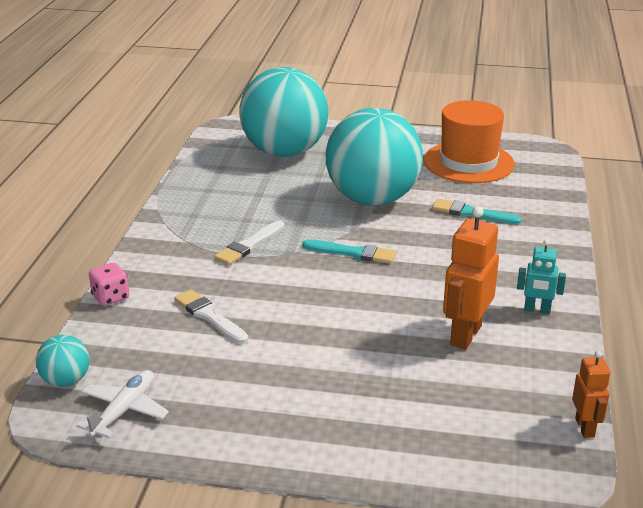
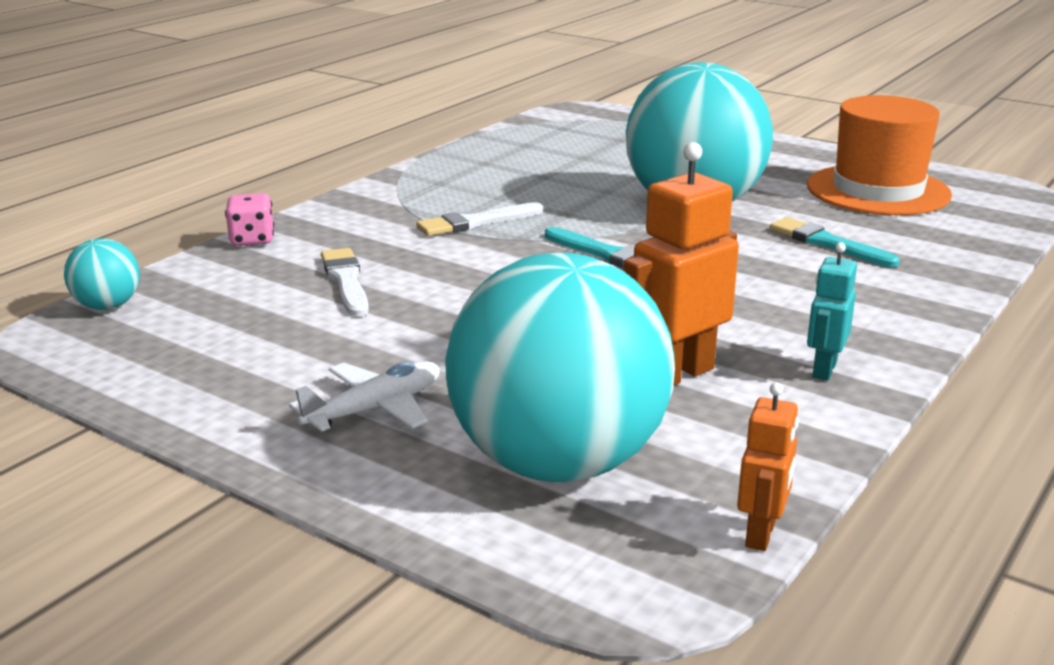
camera: 25 degrees right, 5 degrees down
white plane [76,370,169,438] -> white plane moved to [289,361,440,432]
turquoise ball [239,67,328,157] -> turquoise ball moved to [445,253,675,482]
turquoise robot [517,240,566,314] -> turquoise robot turned 75 degrees clockwise [807,242,857,381]

